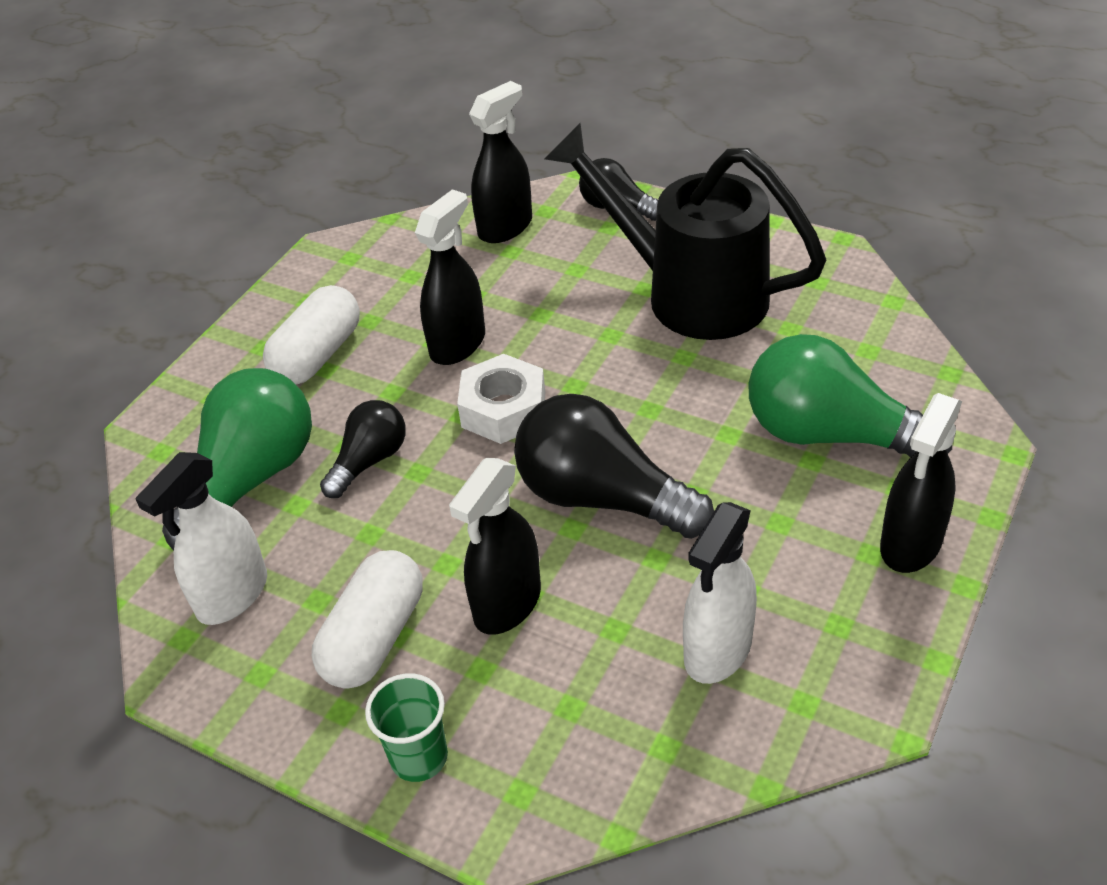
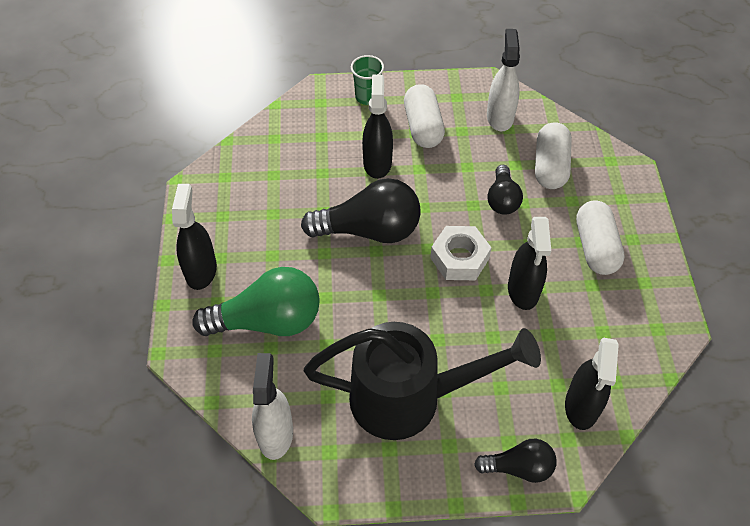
camera: 145 degrees right, 10 degrees up
green light bulb [162,368,312,551] -> white capsule [535,122,572,189]
white spray bottle [683,502,757,684] -> white spray bottle moved to [252,353,293,460]

